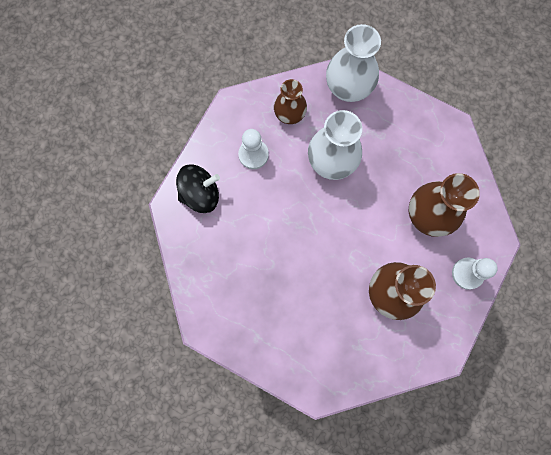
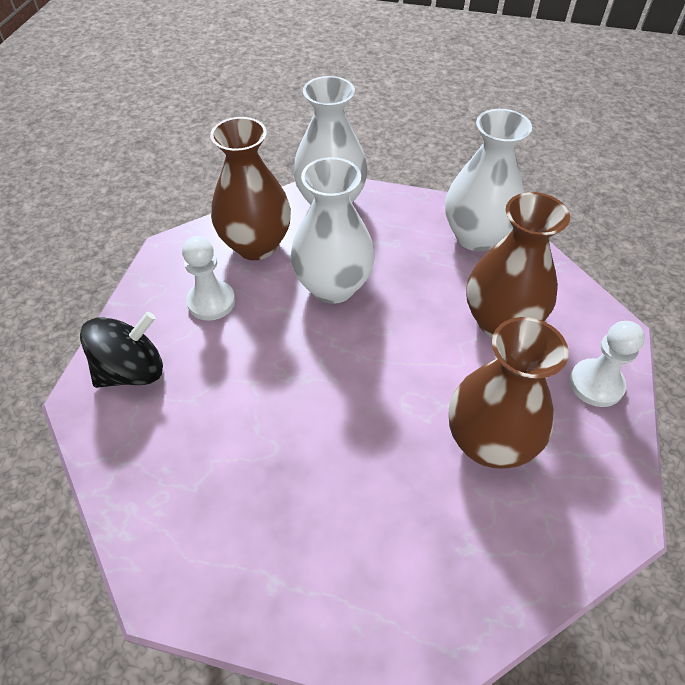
camera: 15 degrees left, 25 degrees down
brown vase [274,79,307,124] -> brown vase [210,117,291,260], size x1.57
none -> white vase [445,109,532,252]

